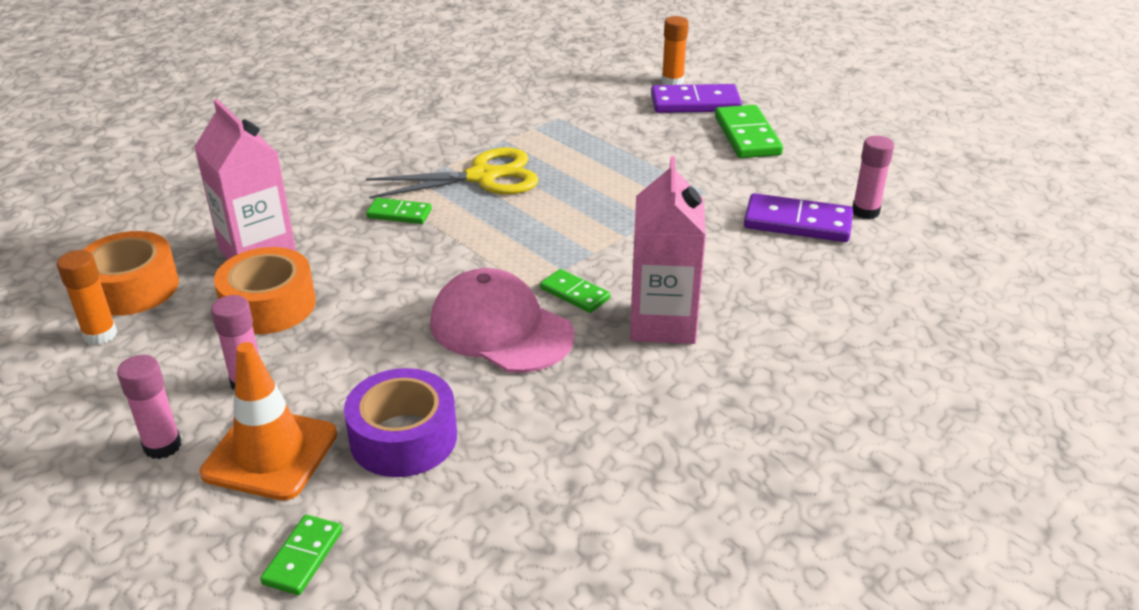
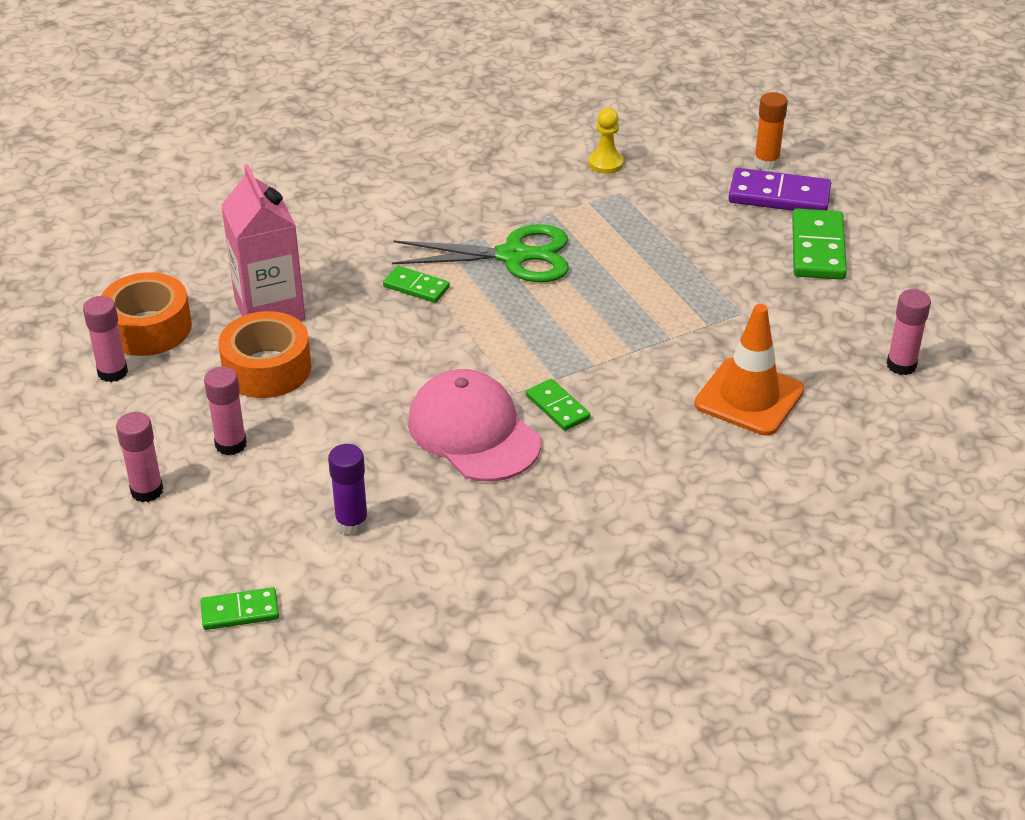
camera: 15 degrees right, 5 degrees up
orange glue stick [57,250,117,345] -> pink glue stick [83,296,128,382]
orange traffic cone [200,342,337,501] -> orange traffic cone moved to [694,304,804,436]
green domino [260,515,343,595] -> green domino turned 45 degrees clockwise [201,587,279,630]
purple tape [344,368,457,477] -> purple glue stick [328,444,369,535]
yellow scissors [366,147,539,199] -> green scissors [392,224,569,282]
pink carton [630,156,706,344] -> none
purple domino [744,193,853,242] -> none
none -> yellow pawn [589,108,624,174]

